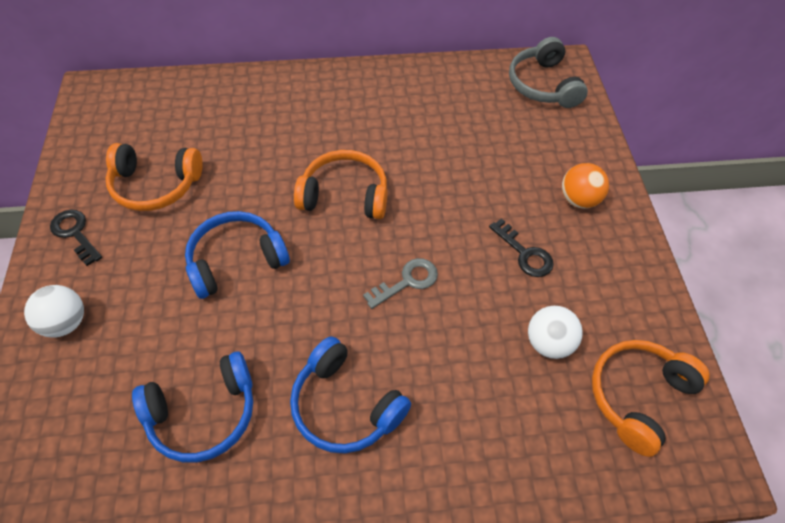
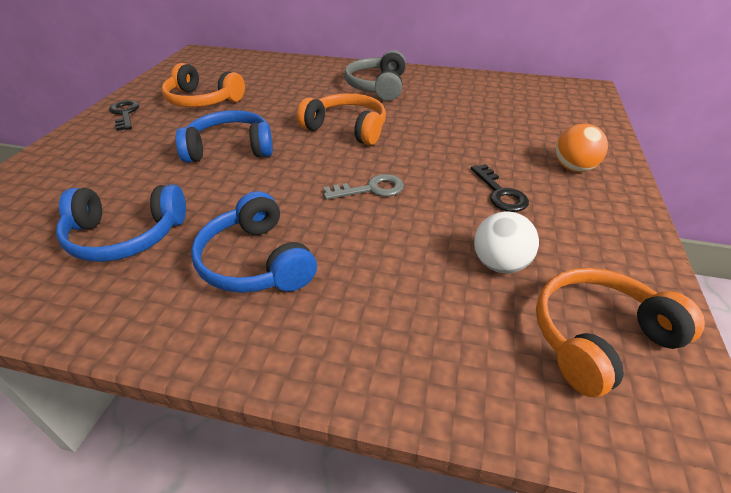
camera: 20 degrees right, 15 degrees down
white ball [24,285,84,338] -> none
grey headphones [509,37,588,108] -> grey headphones moved to [344,50,406,101]

